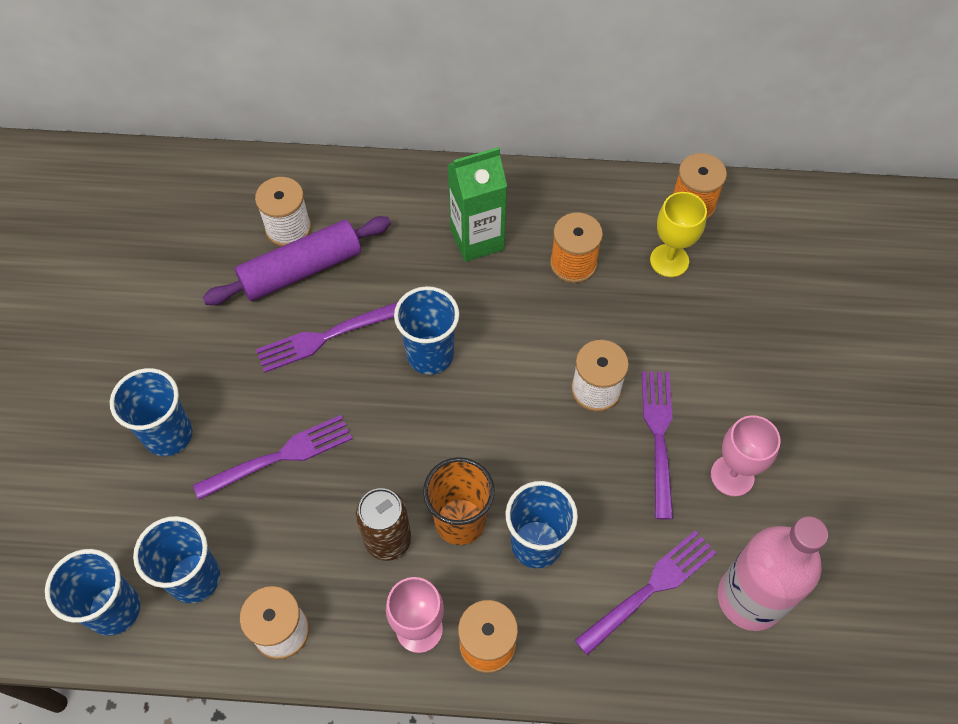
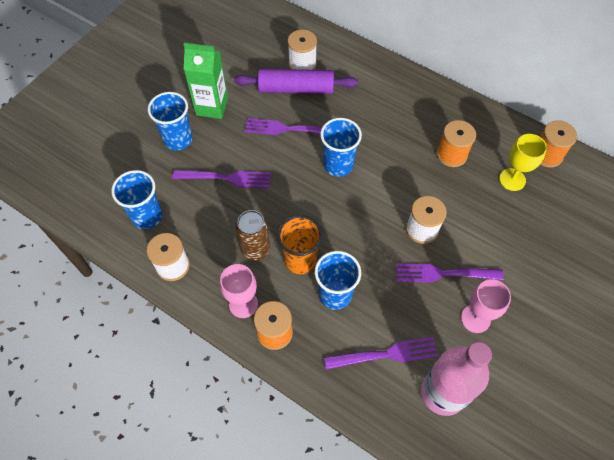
camera: 30 degrees right, 0 degrees up
blue cup [45,549,140,636] -> none
green carton [447,147,507,262] -> green carton moved to [184,43,228,119]
purple fork [641,371,673,520] -> purple fork turned 120 degrees counterclockwise [396,263,504,283]

